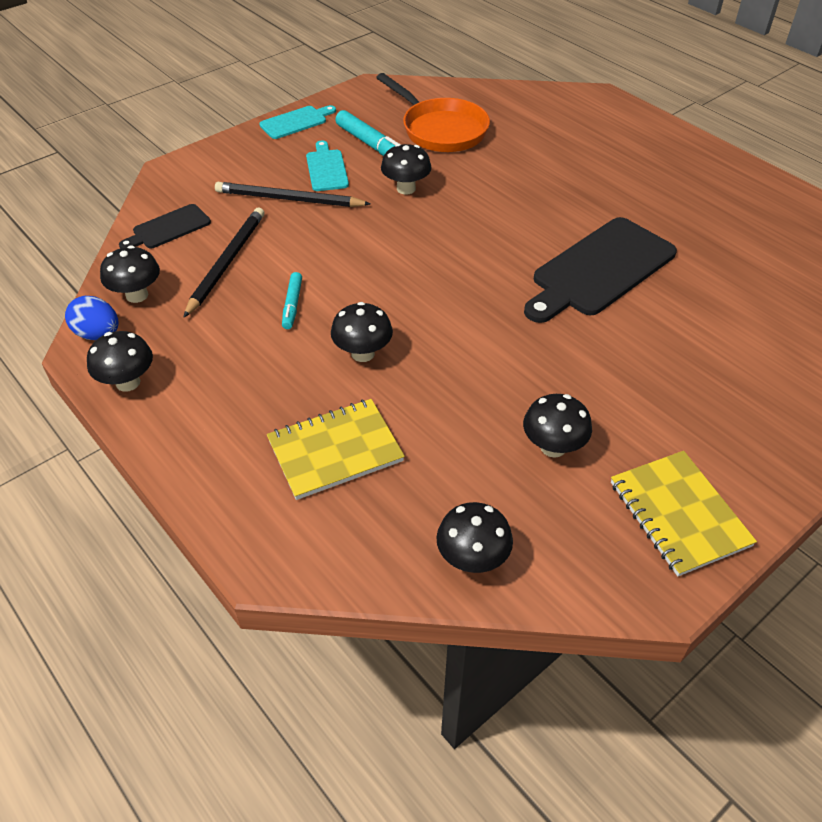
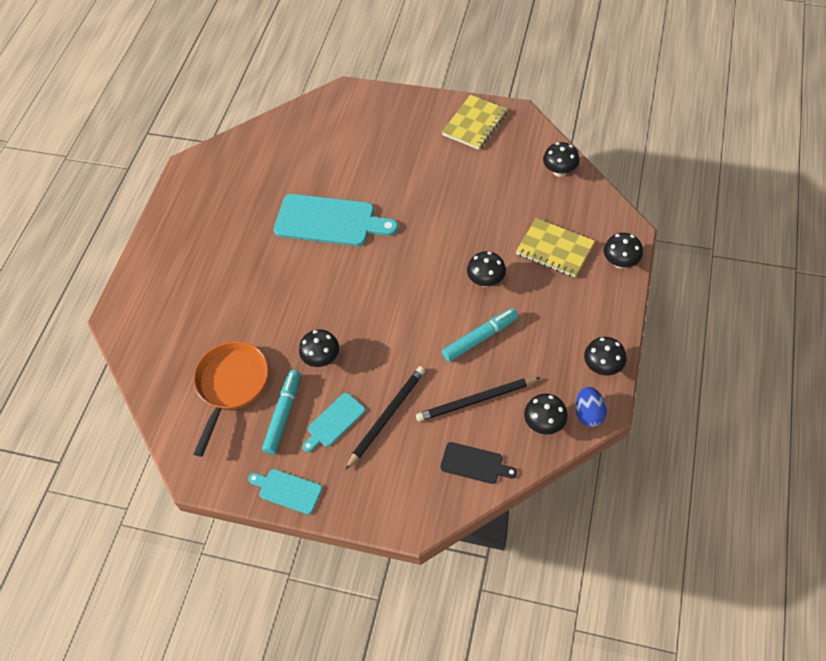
camera: 120 degrees left, 10 degrees up
black pencil [215,182,371,207] -> black pencil turned 120 degrees counterclockwise [345,366,425,470]
turquoise marker [282,272,302,329] -> turquoise marker [442,308,518,362], size x1.66
black mushroom [523,394,592,458] -> black mushroom moved to [604,233,643,269]
black cutting board [524,217,677,323] -> turquoise cutting board [274,194,398,246]

